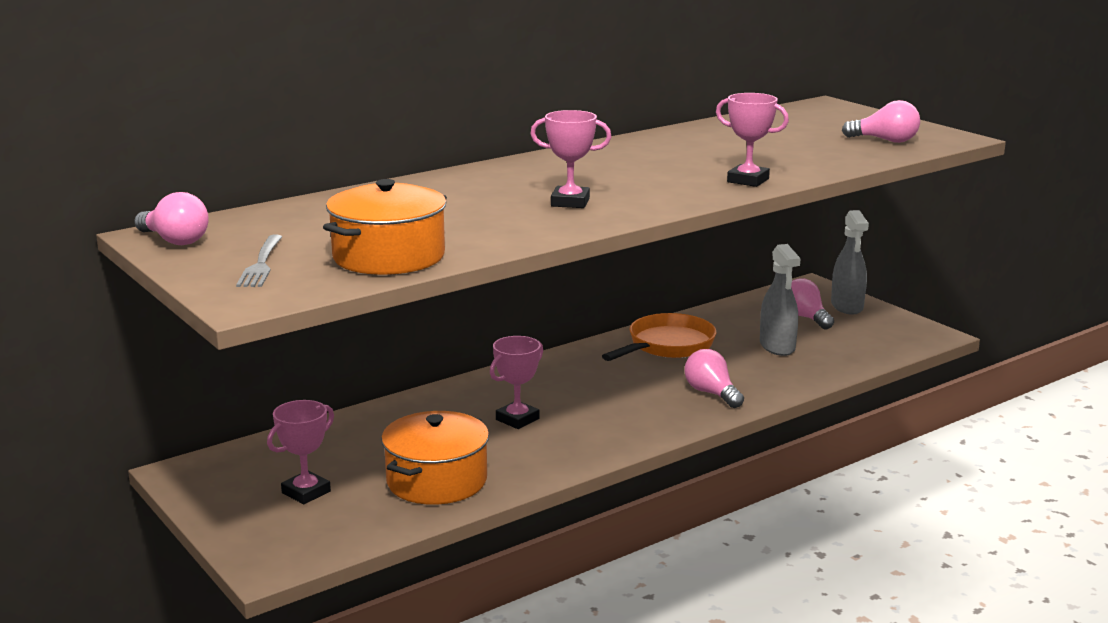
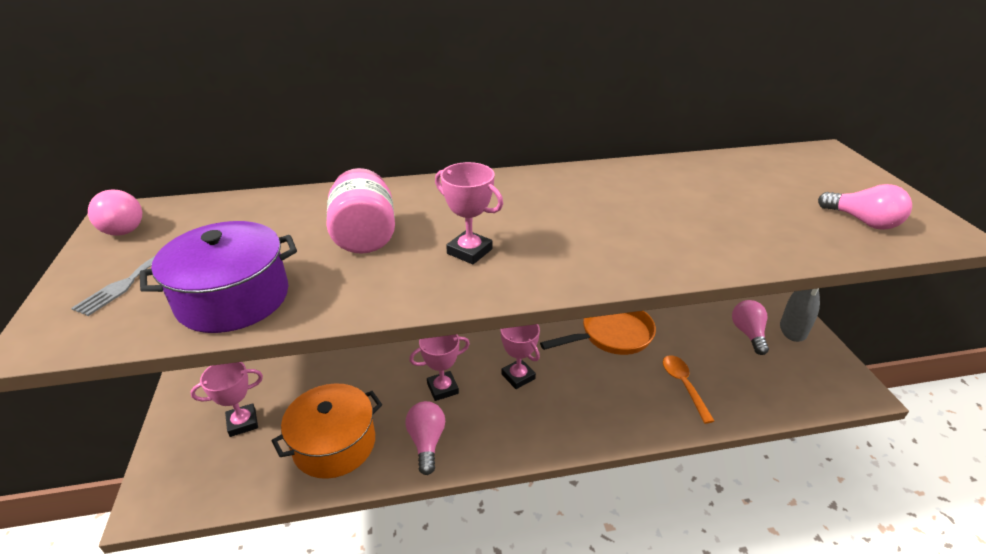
camera: 25 degrees right, 15 degrees up
orange pot [323,179,447,275] -> purple pot [140,221,297,333]
pink light bulb [685,349,744,408] -> pink light bulb moved to [405,401,445,475]
pink trophy [716,93,789,187] -> pink trophy moved to [500,324,540,389]
grey spray bottle [760,244,801,356] -> none
none -> pink jar [326,168,395,254]
none -> orange spoon [663,355,714,424]

